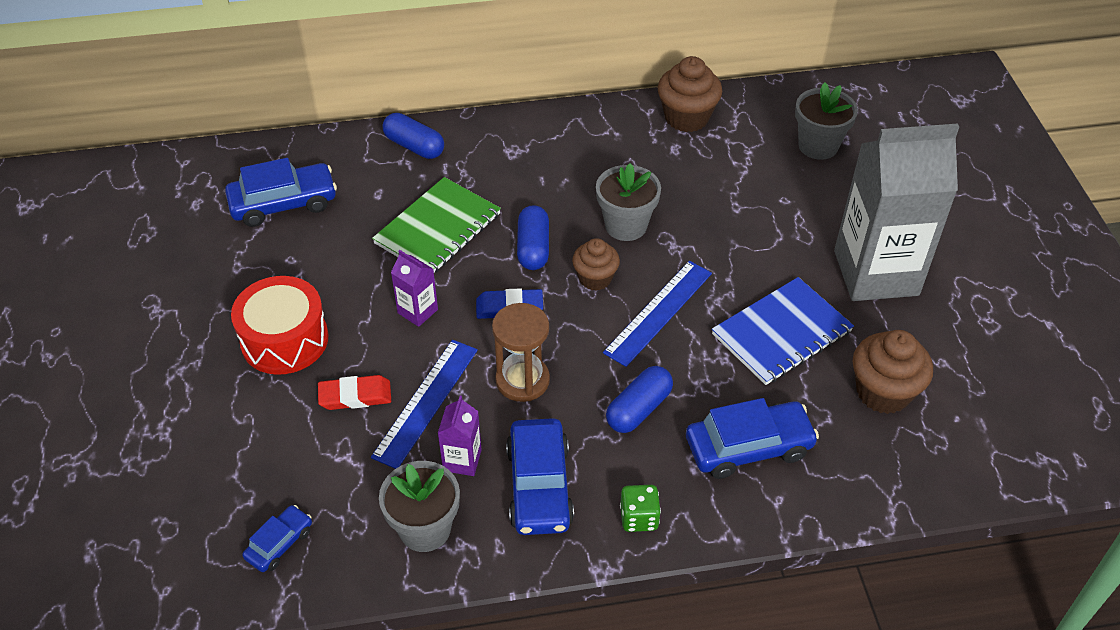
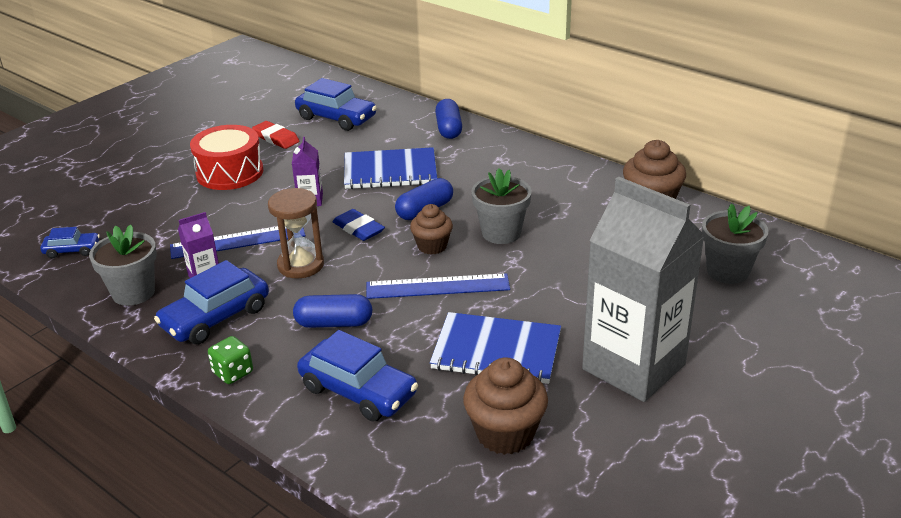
camera: 50 degrees right, 15 degrees down
red eraser [318,375,391,410] -> red eraser moved to [252,121,300,149]
green notebook [372,177,501,273] -> blue notebook [344,147,437,189]

